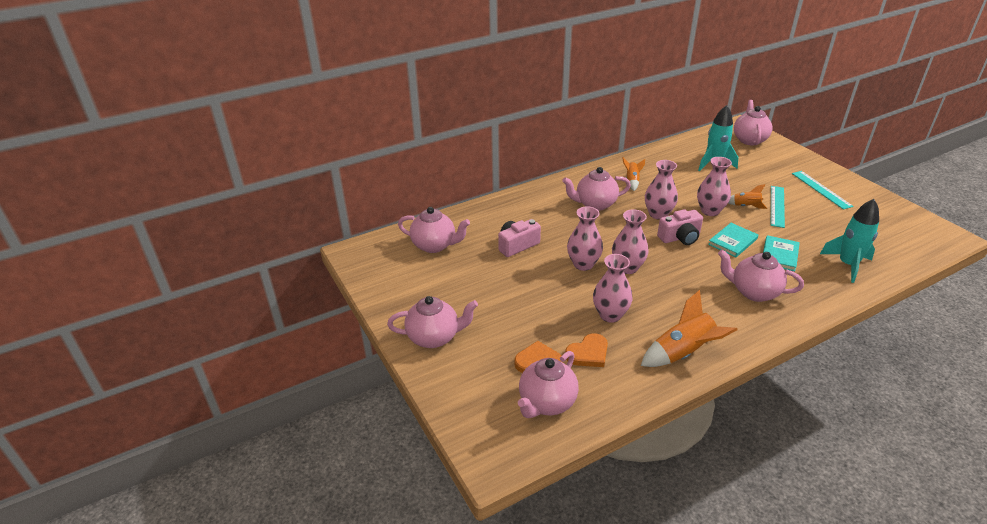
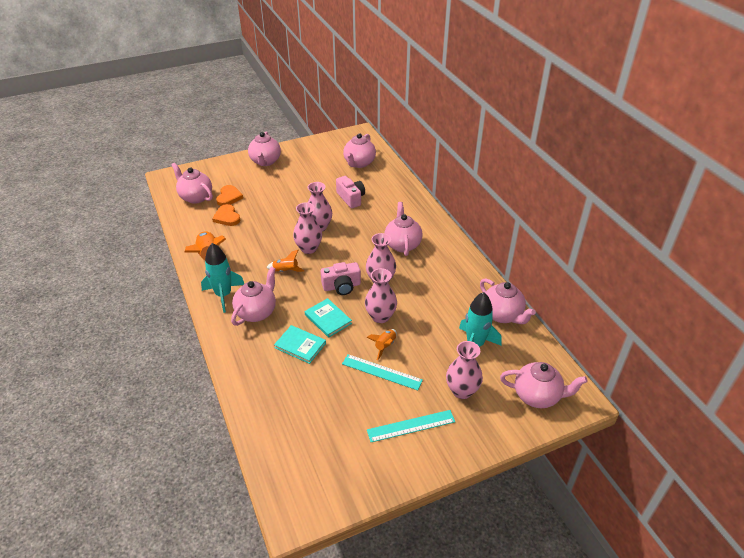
camera: 95 degrees right, 5 degrees up
pink vase [593,254,633,323] -> pink vase moved to [446,341,483,399]
orange rocket [622,157,645,191] -> orange rocket moved to [266,250,304,272]
pink camera [657,209,703,245] -> pink camera turned 90 degrees counterclockwise [321,262,361,295]
turquoise rocket [820,199,879,283] -> turquoise rocket moved to [201,243,244,313]
none -> pink teapot [480,278,536,324]

